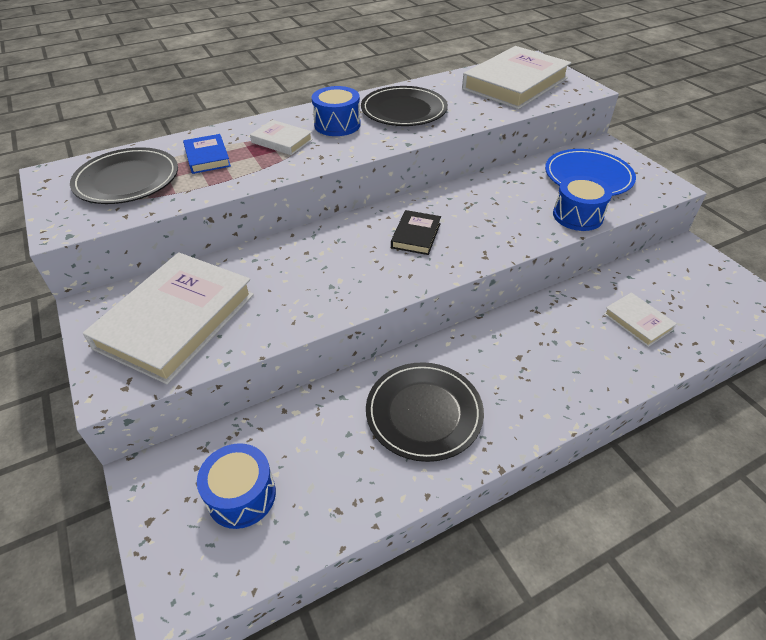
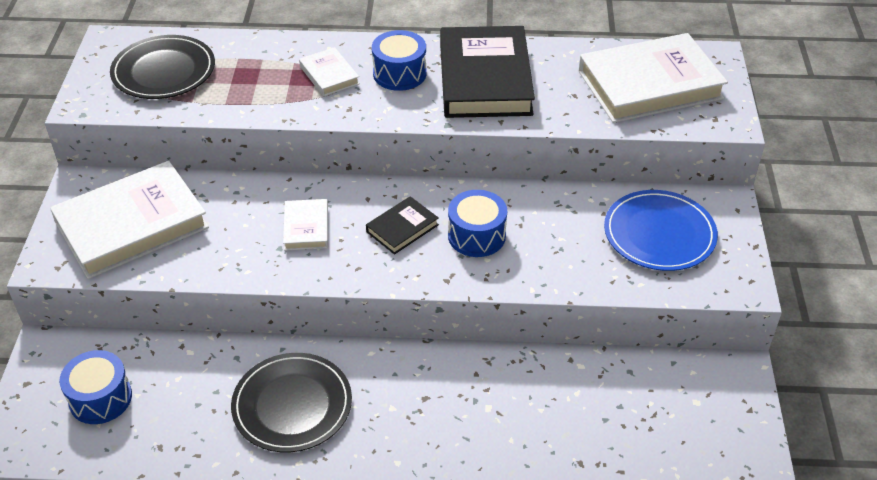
camera: 30 degrees right, 0 degrees up
blue book [183,134,231,174] -> none
black plate [361,86,448,126] -> black book [440,26,535,118]
blue drum [553,176,612,231] -> blue drum moved to [448,190,507,257]
white book [604,292,677,347] -> white book moved to [283,199,328,251]

